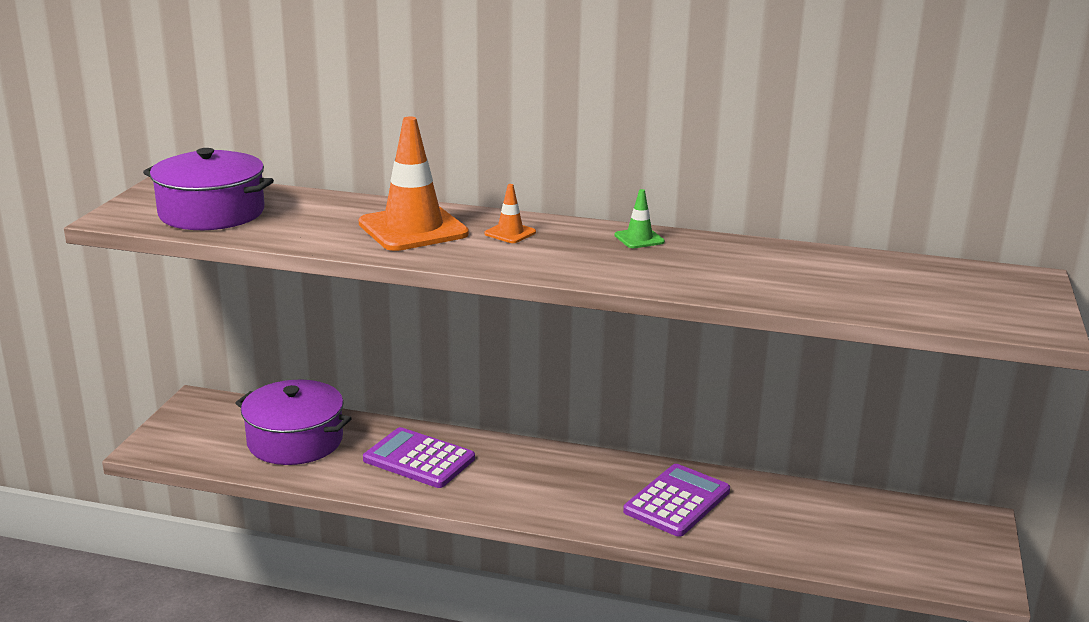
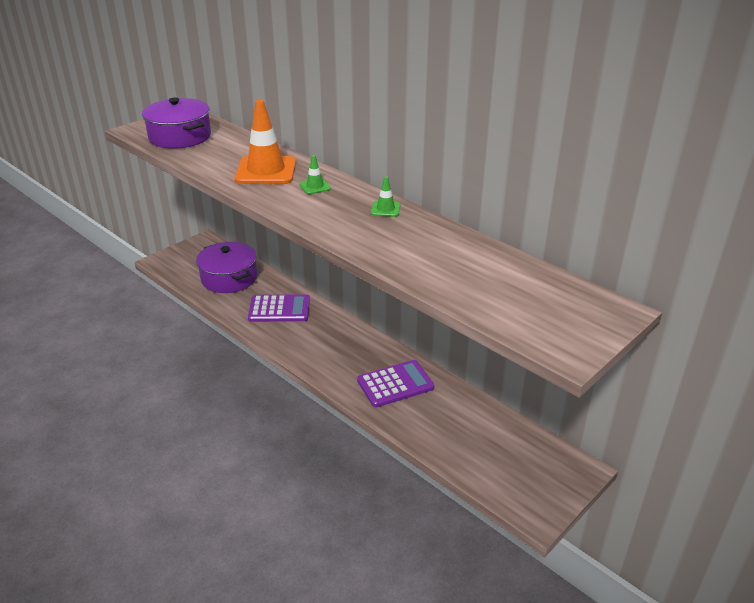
camera: 30 degrees right, 10 degrees up
purple calculator [363,427,475,488] -> purple calculator turned 120 degrees clockwise [248,294,310,322]
orange traffic cone [484,184,536,243] -> green traffic cone [299,155,331,194]

